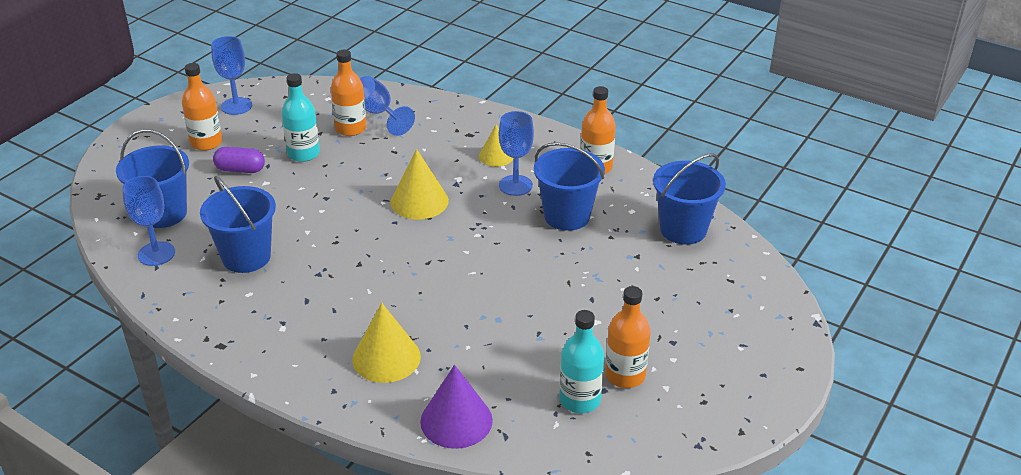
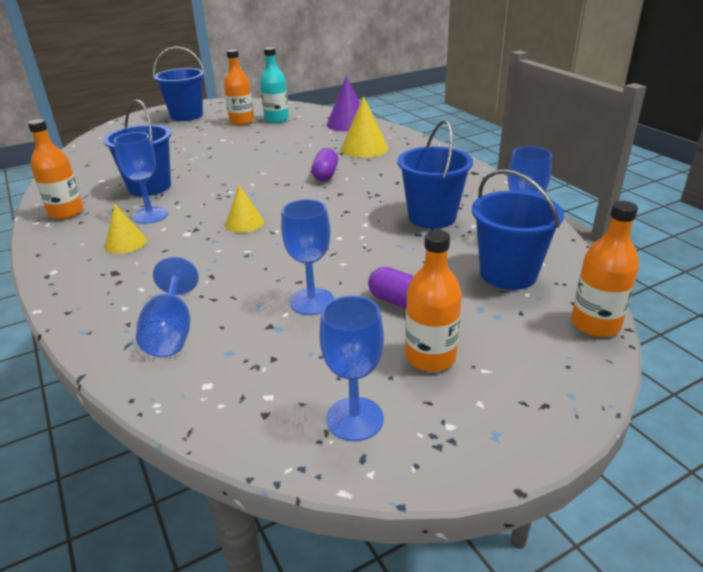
camera: 150 degrees left, 5 degrees down
turquoise bottle [282,73,320,162] -> blue goblet [281,199,334,315]
orange bottle [331,50,367,136] -> orange bottle moved to [571,201,639,337]
yellow cone [390,149,449,219] -> yellow cone [225,185,264,233], size x0.64
blue bucket [653,153,726,245] -> blue bucket moved to [153,46,205,121]
none -> purple capsule [311,148,338,181]

